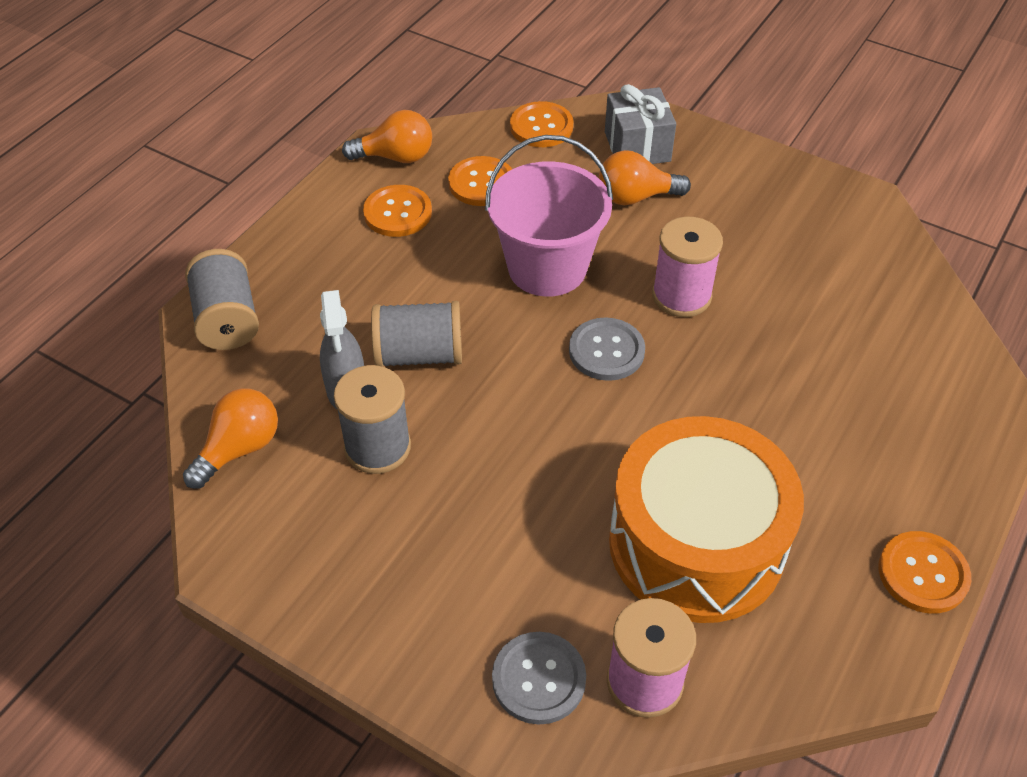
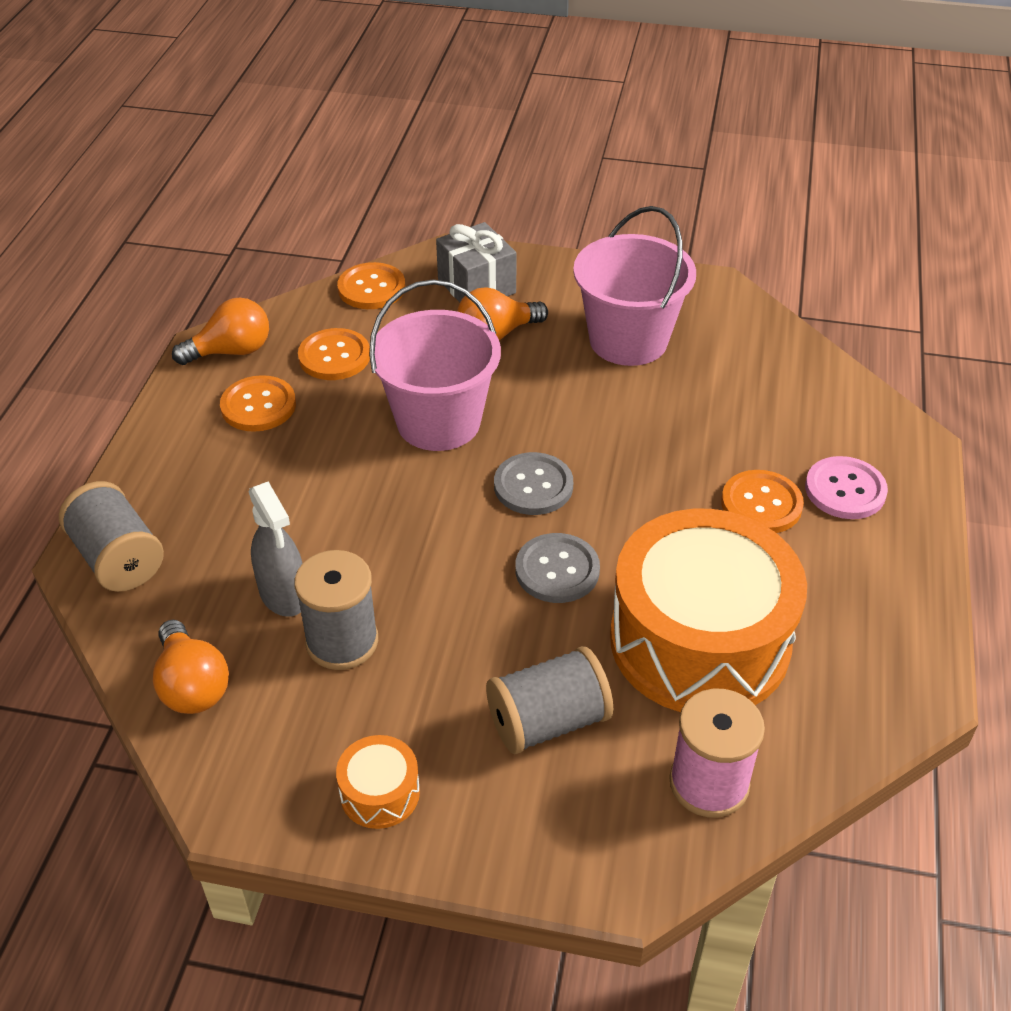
camera: 20 degrees left, 5 degrees down
orange light bulb [183,388,278,489] -> orange light bulb turned 135 degrees clockwise [153,620,229,714]
grey spool [371,301,462,367] -> grey spool moved to [486,646,613,754]
grey button [492,632,586,724] -> grey button moved to [516,533,600,603]
pink spool [652,217,723,317] -> none
orange button [878,531,971,613] -> orange button moved to [721,470,804,533]
none -> orange drum [336,735,420,829]
none -> pink bucket [573,206,696,366]
none -> pink button [805,456,888,519]

